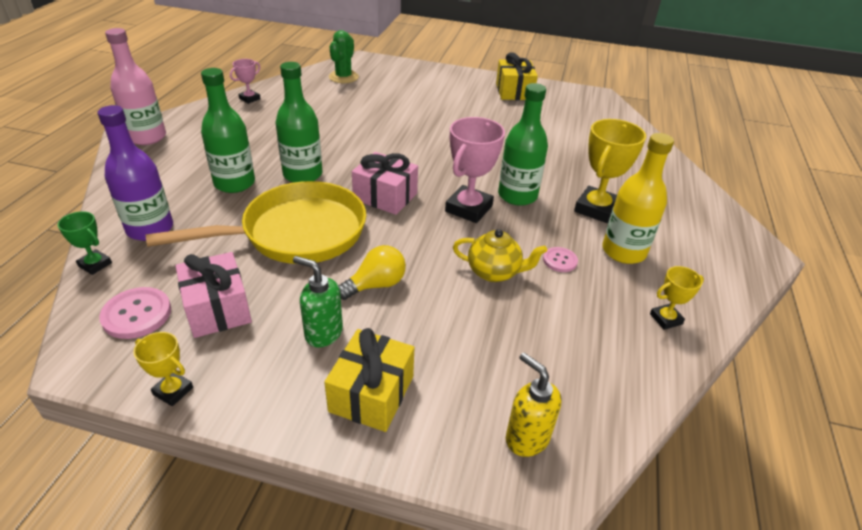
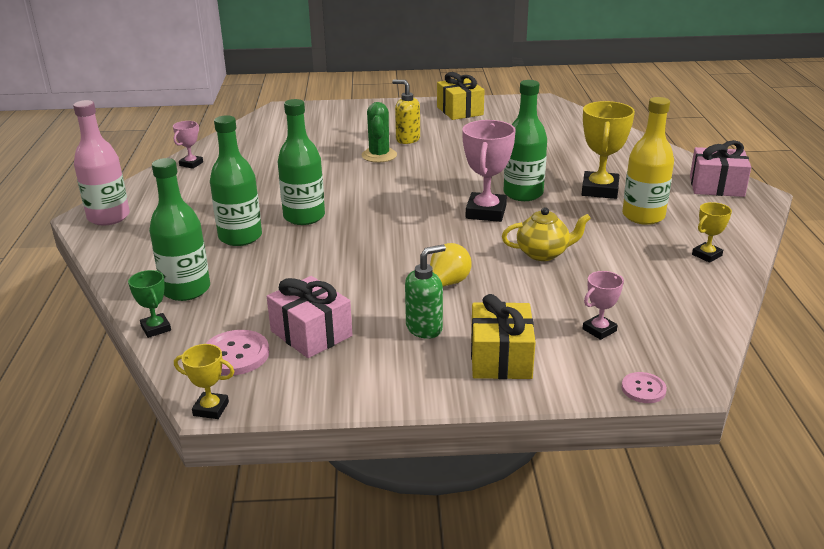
camera: 15 degrees left, 10 degrees down
green trophy [58,211,112,275] -> green trophy turned 45 degrees clockwise [128,270,171,338]
purple bottle [98,105,173,241] -> green bottle [149,158,210,301]
yellow trophy [133,332,193,406] -> yellow trophy moved to [174,344,235,419]
yellow pan [146,181,366,264] -> none
green soap dispenser [293,256,343,347] -> green soap dispenser turned 135 degrees clockwise [405,245,446,339]
green cactus [329,30,359,83] -> green cactus moved to [362,102,397,162]
pink gift [352,152,418,215] -> pink gift moved to [690,140,751,197]
yellow soap dispenser [506,353,562,457] -> yellow soap dispenser moved to [392,80,420,144]
pink button [543,247,578,272] -> pink button moved to [621,372,667,403]
none -> pink trophy [583,271,624,340]

